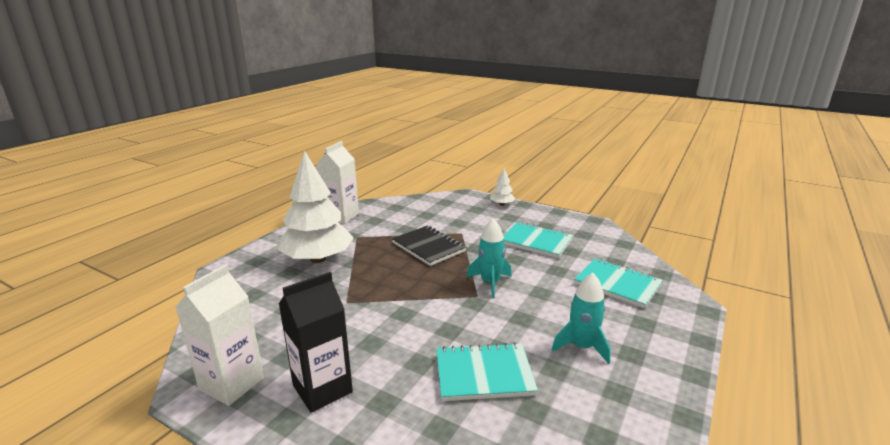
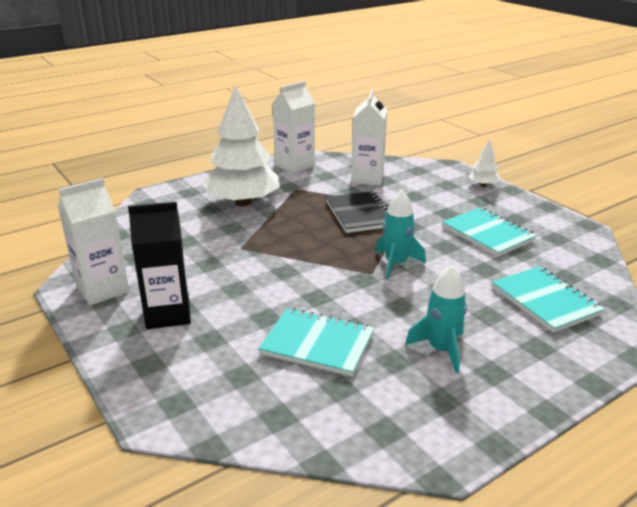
camera: 25 degrees right, 5 degrees up
none -> white carton [351,89,387,185]

